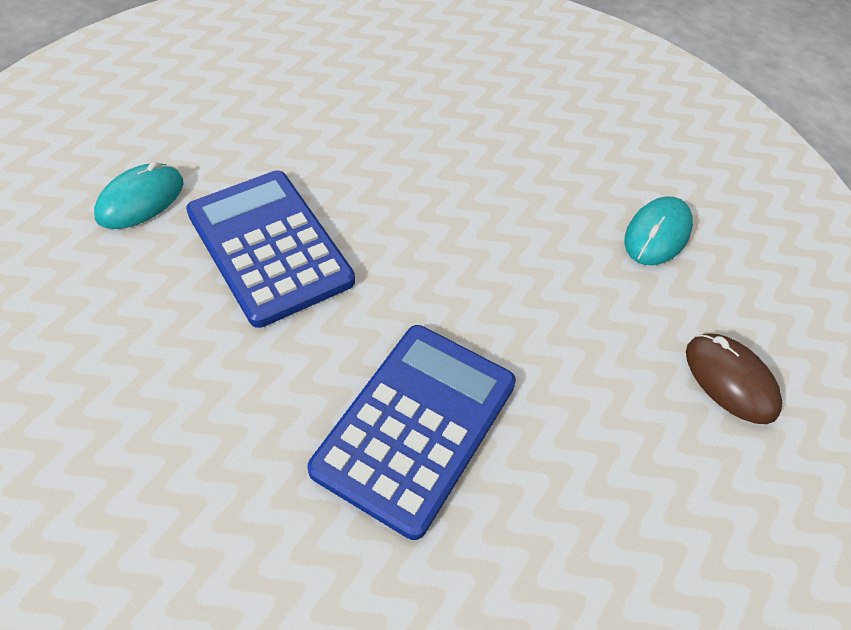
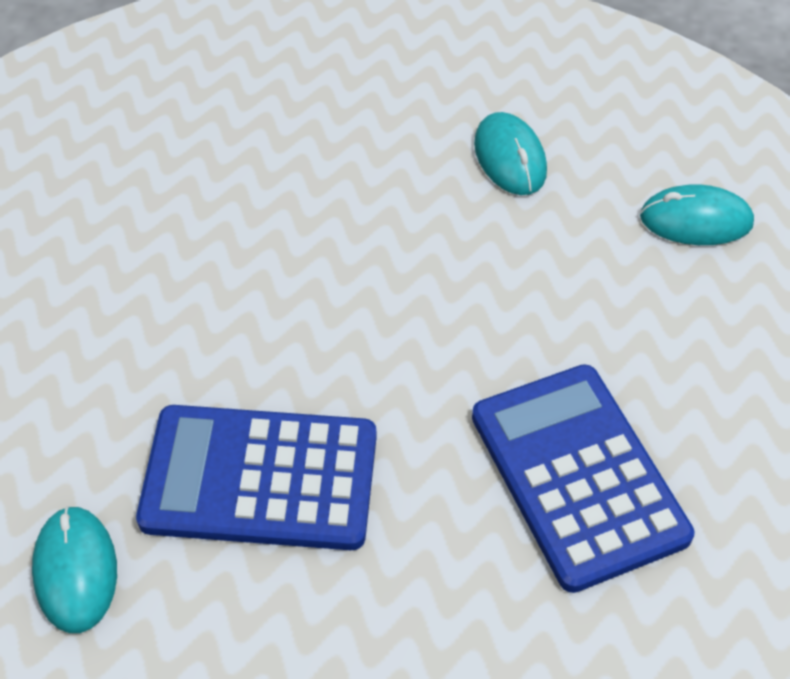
camera: 50 degrees left, 0 degrees up
brown mouse [686,334,783,424] -> turquoise mouse [640,184,754,245]

